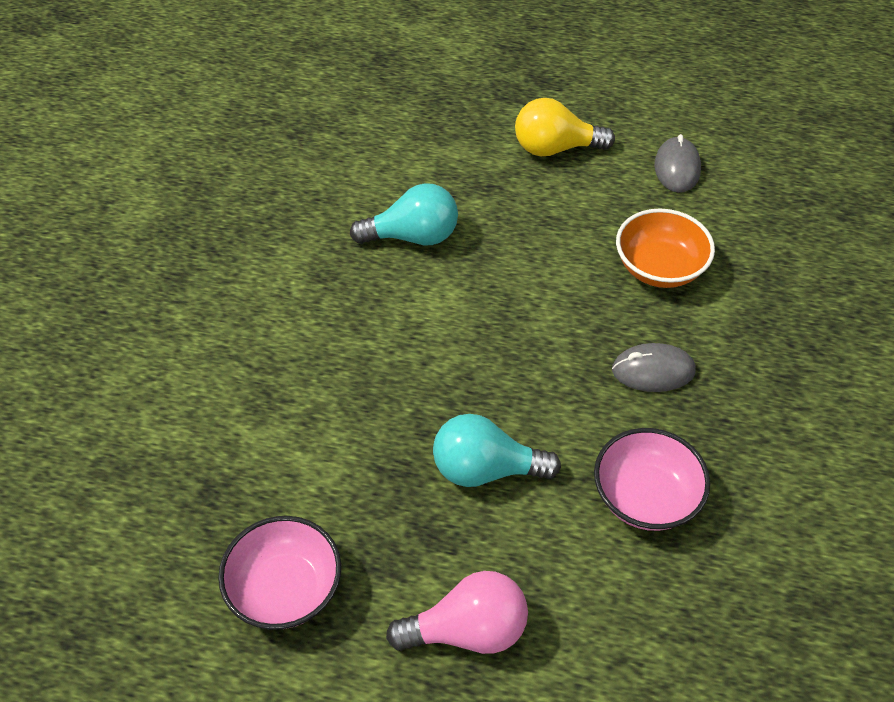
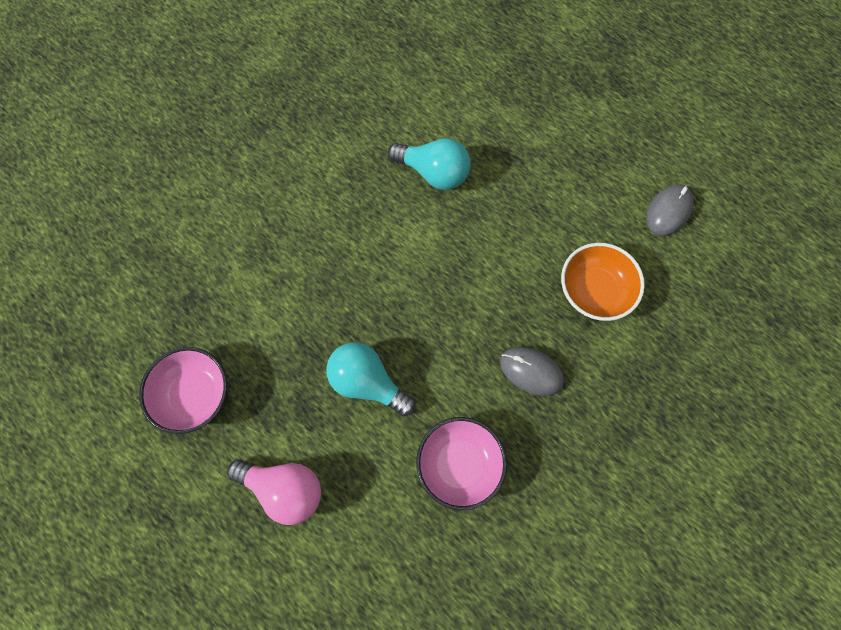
camera: 30 degrees right, 20 degrees up
yellow light bulb [515,98,615,156] -> none

